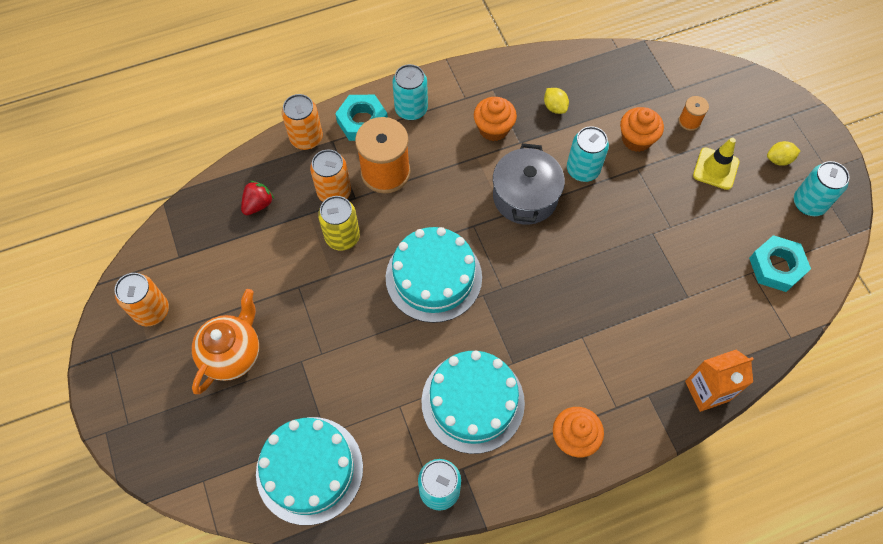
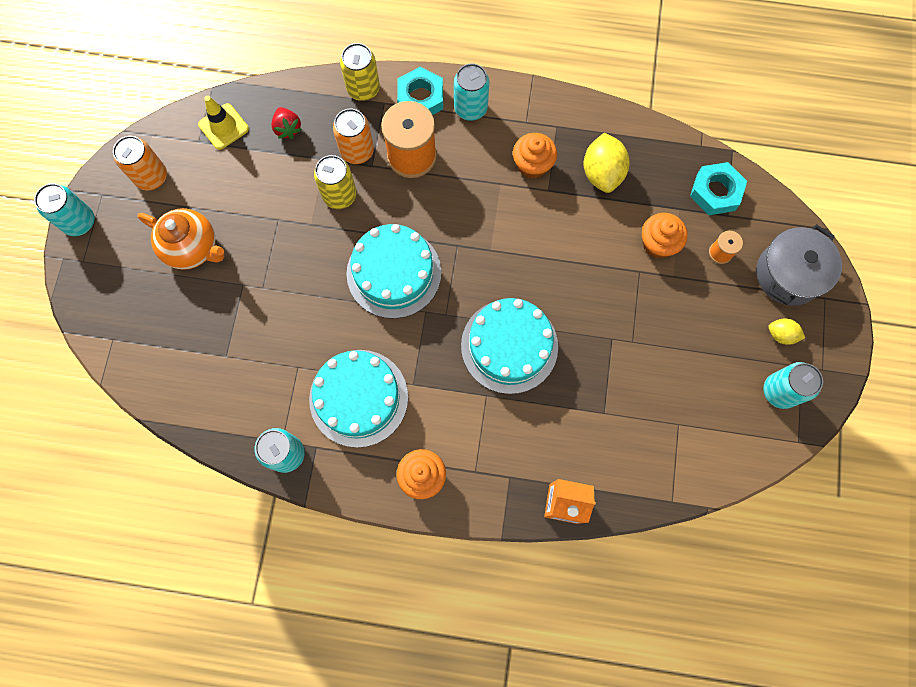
camera: 30 degrees right, 10 degrees up
orange teapot [192,289,259,394] -> orange teapot turned 60 degrees clockwise [137,208,224,270]
red strawberry [241,181,274,215] -> red strawberry turned 90 degrees clockwise [271,107,302,139]
turquoise cake [256,417,363,525] -> turquoise cake moved to [461,298,558,394]
orange can [282,94,323,150] -> yellow can [340,43,380,101]
grey pot [493,143,565,225] -> grey pot moved to [756,224,842,306]
yellow lemon [544,88,569,114] -> yellow lemon [584,133,630,193], size x1.83
turquoise can [567,126,609,182] -> turquoise can moved to [34,183,95,236]
yellow traffic cone [693,138,739,190] -> yellow traffic cone moved to [198,96,249,150]
turquoise nut [749,235,811,292] -> turquoise nut moved to [690,162,747,215]

